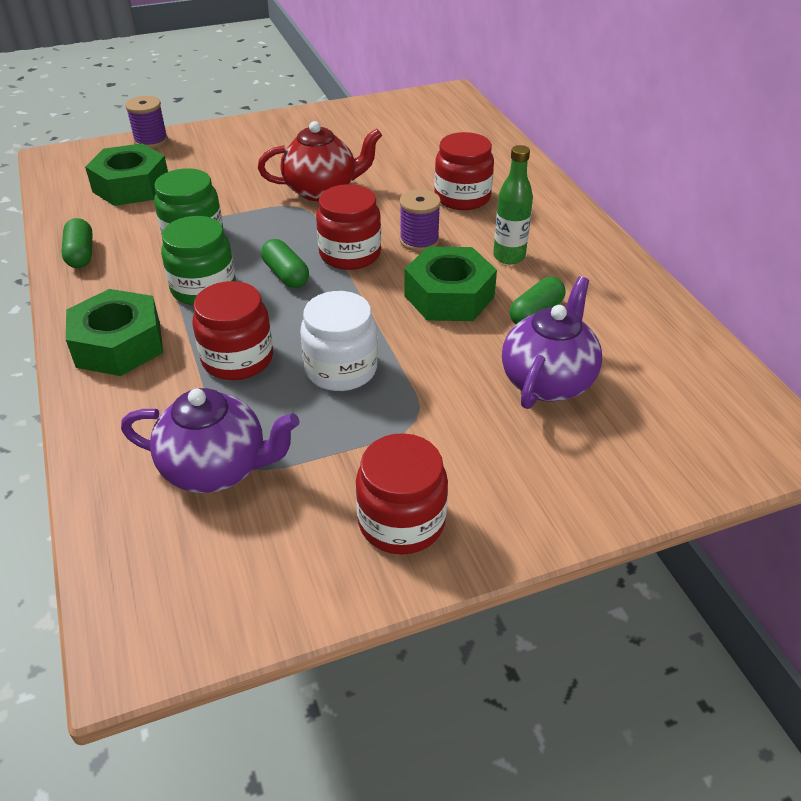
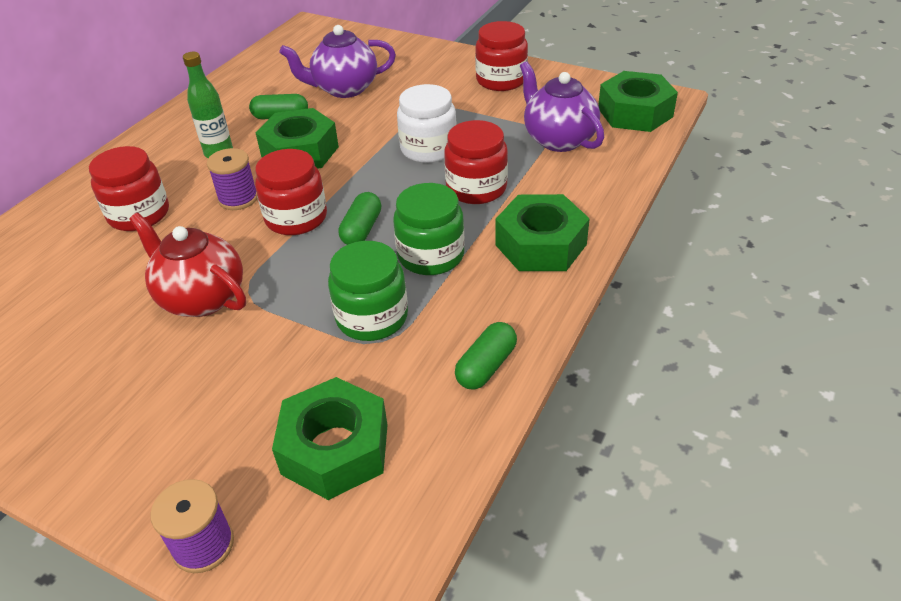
camera: 130 degrees left, 0 degrees up
none -> green nut [598,71,678,132]

